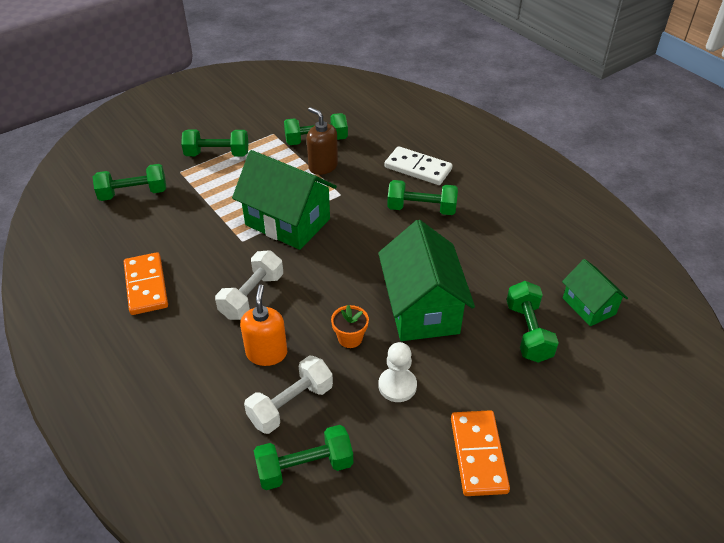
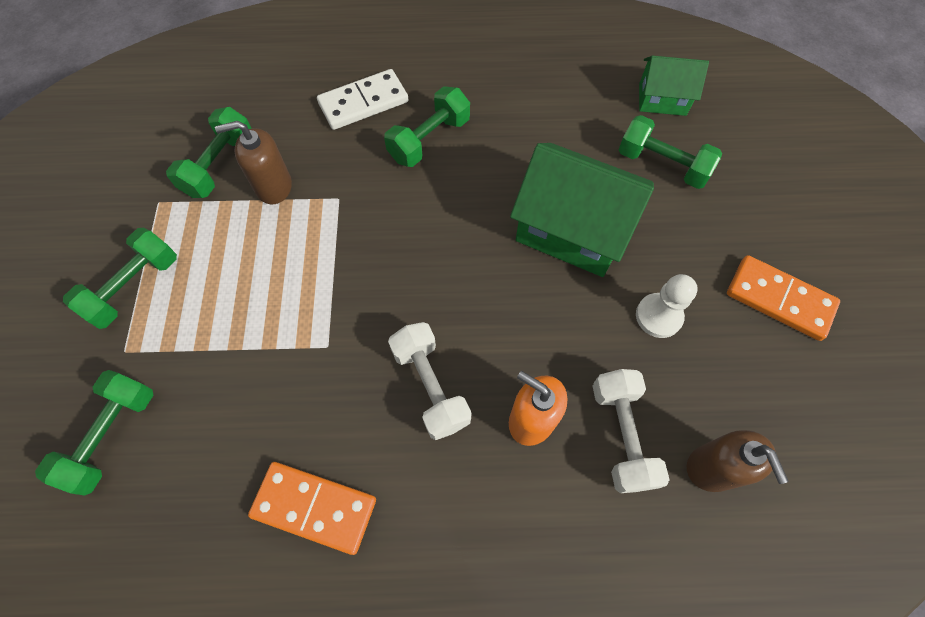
camera: 55 degrees left, 20 degrees up
green house [232,150,337,250] -> none
green dumbbell [254,425,353,490] -> brown soap dispenser [687,430,789,492]
orange flower pot [331,305,369,348] -> none

